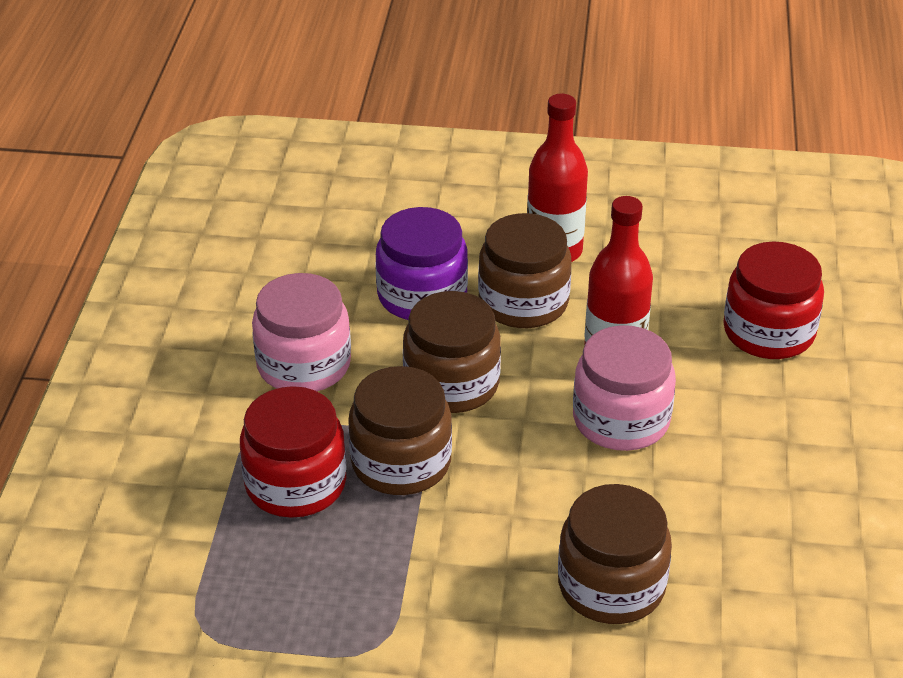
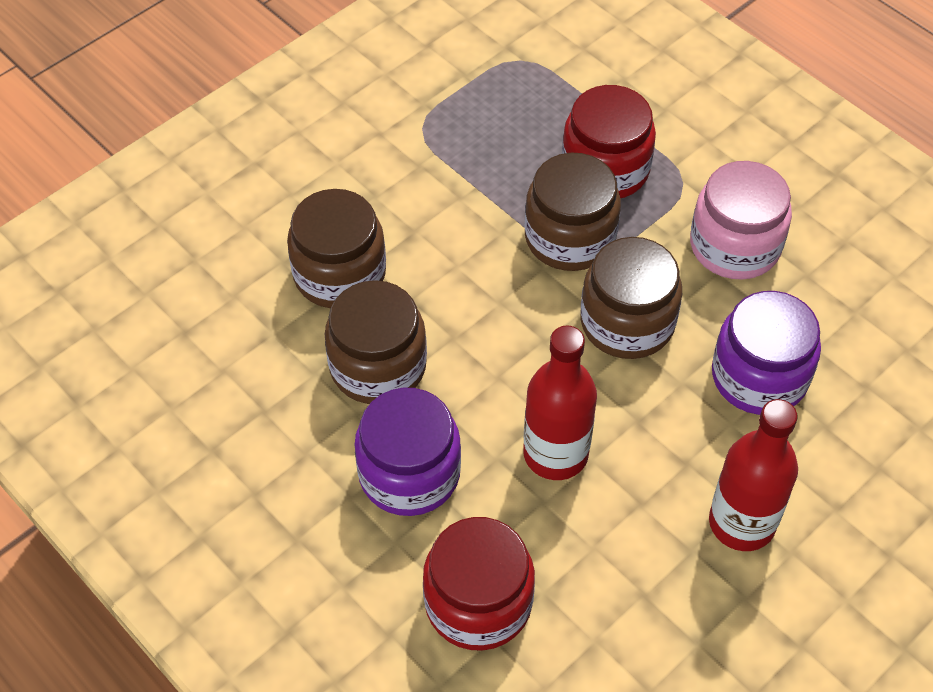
camera: 130 degrees right, 15 degrees up
brown jar [478,213,571,328] -> brown jar moved to [325,280,427,404]
pink jar [573,325,676,451] -> none
none -> purple jar [355,388,461,516]

